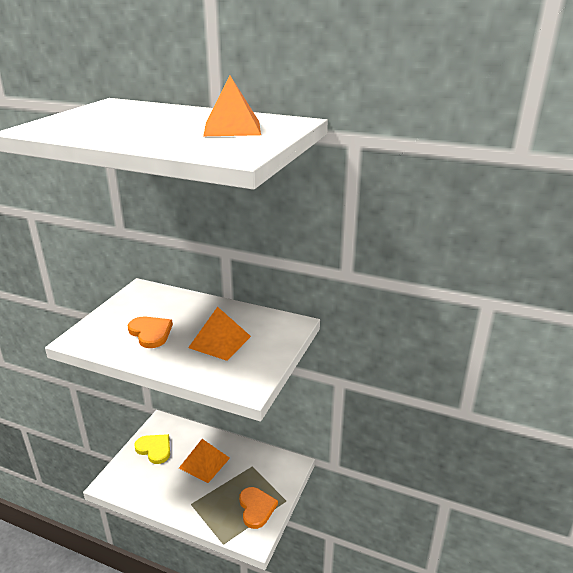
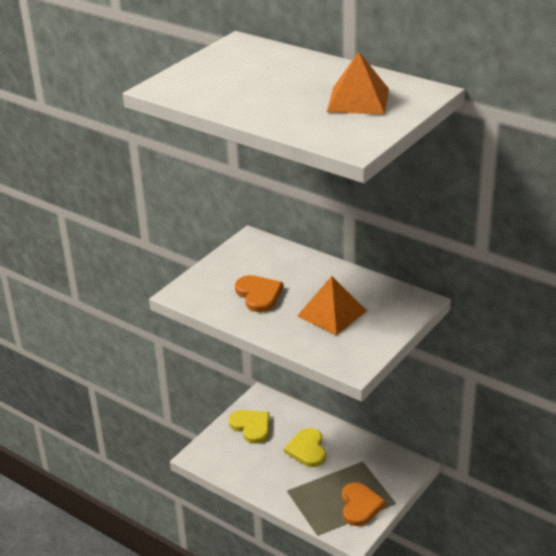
camera: 15 degrees right, 5 degrees up
orange pyramid [179,439,230,483] -> yellow heart [284,428,326,467]

